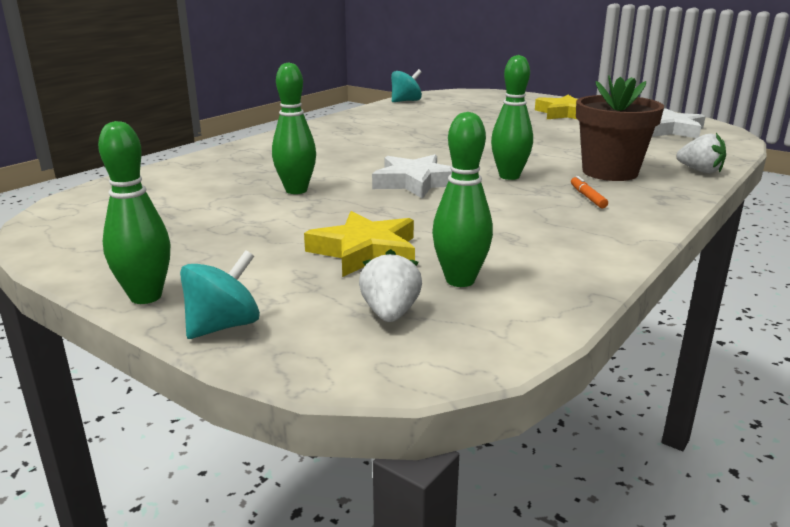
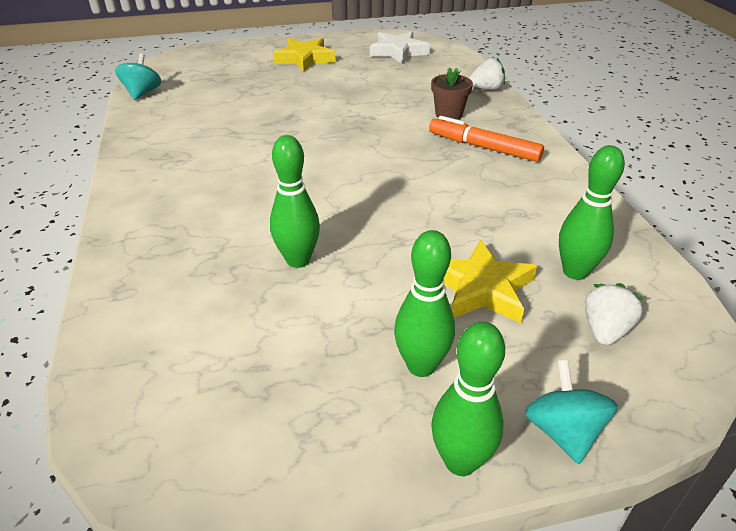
camera: 50 degrees left, 15 degrees up
white strawberry [359,249,422,322] -> white strawberry turned 75 degrees clockwise [585,283,644,345]
white star [372,154,452,199] -> none
green bowling pin [491,55,533,180] -> green bowling pin moved to [394,230,455,377]
orange marker [571,176,608,208] -> orange marker [429,116,544,162], size x2.01
brown flower pot [576,75,664,181] -> brown flower pot [431,67,473,120], size x0.59

